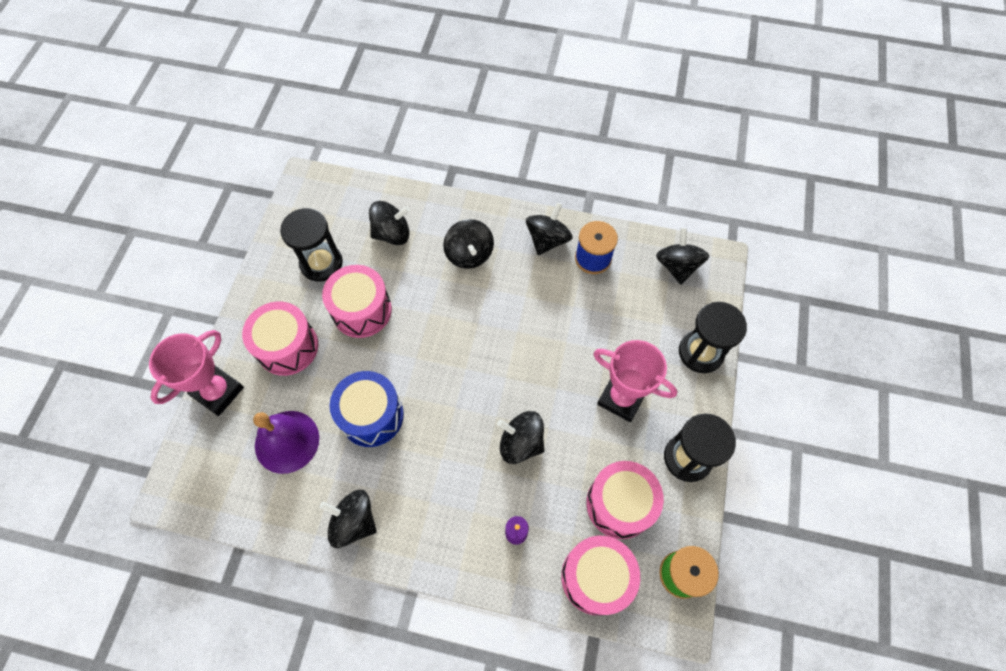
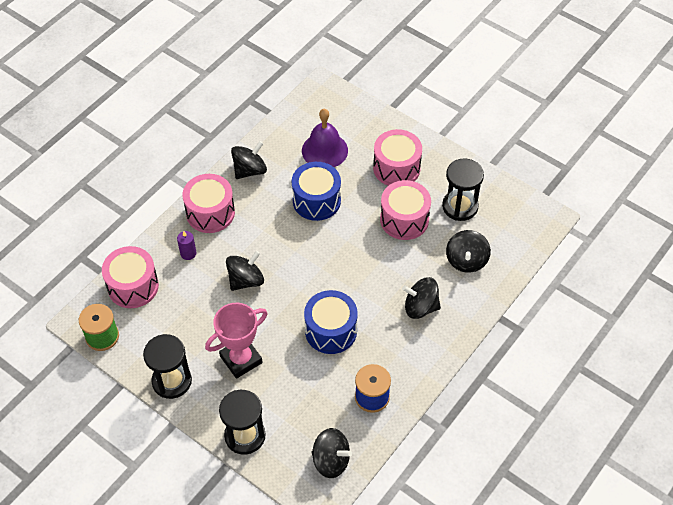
camera: 115 degrees right, 10 degrees down
pink trophy [149,330,244,416] -> none
black spinning top [526,203,573,255] -> none
pink drum [586,461,664,539] -> pink drum moved to [182,174,235,233]
none -> blue drum [304,290,358,354]

